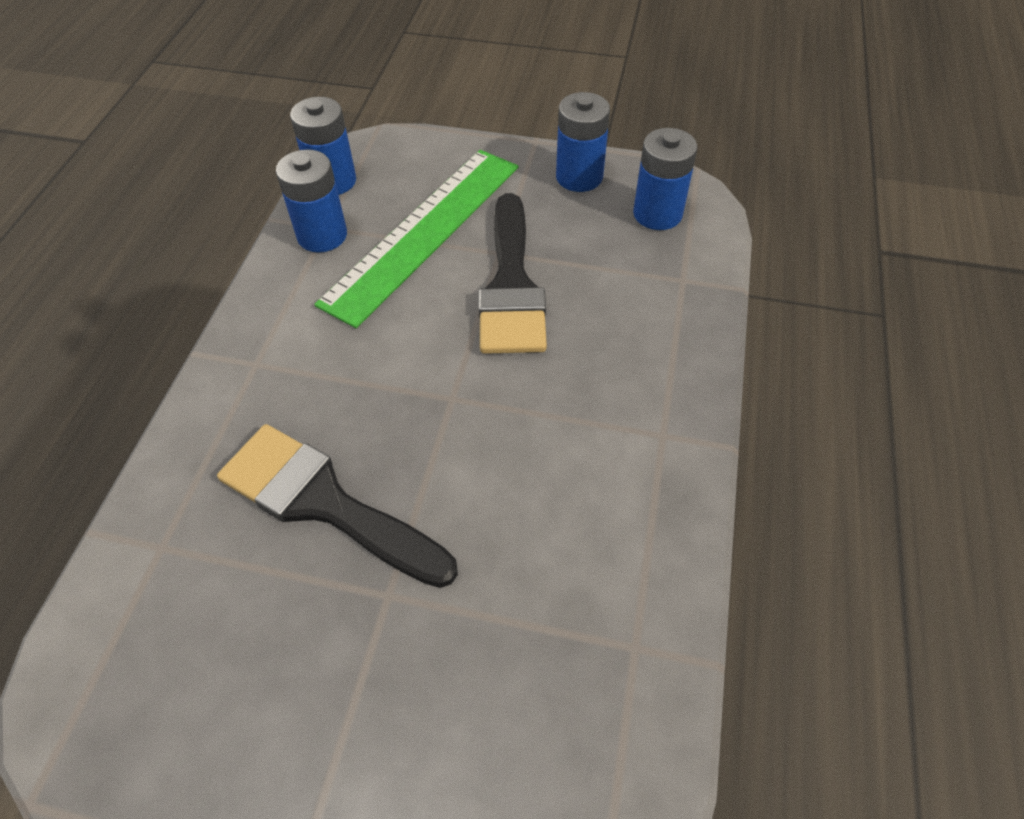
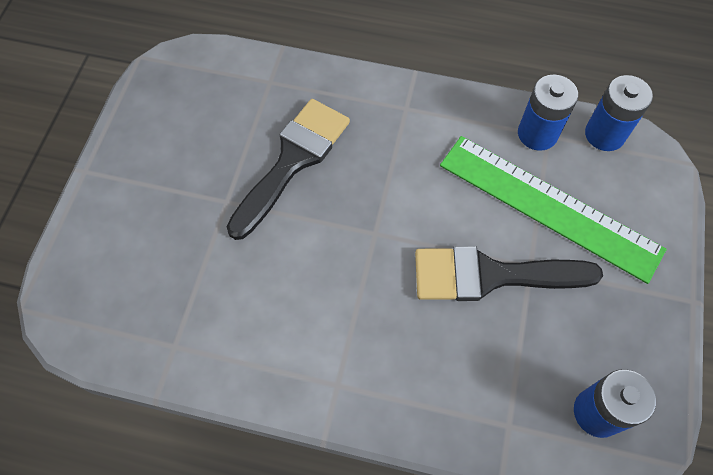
camera: 90 degrees right, 10 degrees up
blue battery [556,92,610,192] -> none

